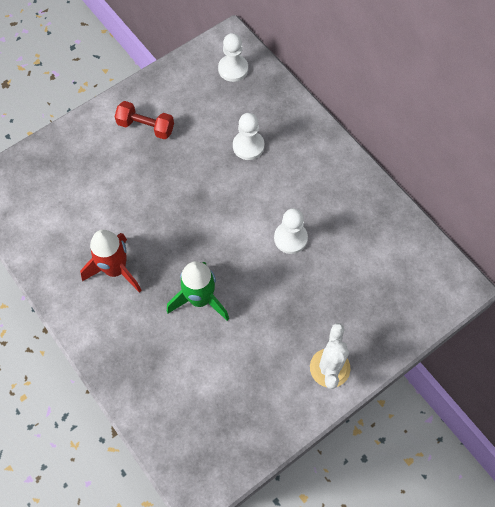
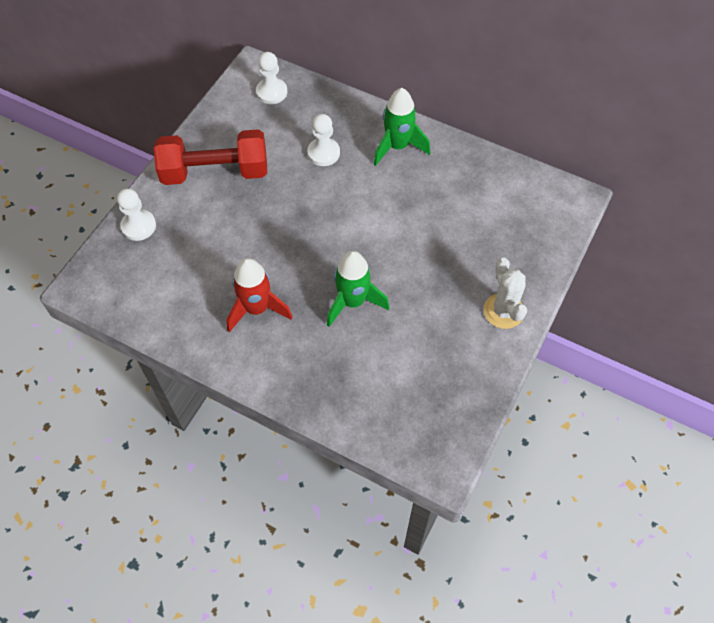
camera: 25 degrees left, 5 degrees down
red dumbbell [114,101,174,139] -> red dumbbell [154,129,267,185], size x1.81
white pawn [274,208,308,254] -> white pawn moved to [117,189,156,241]
none -> green rocket [374,88,430,166]

